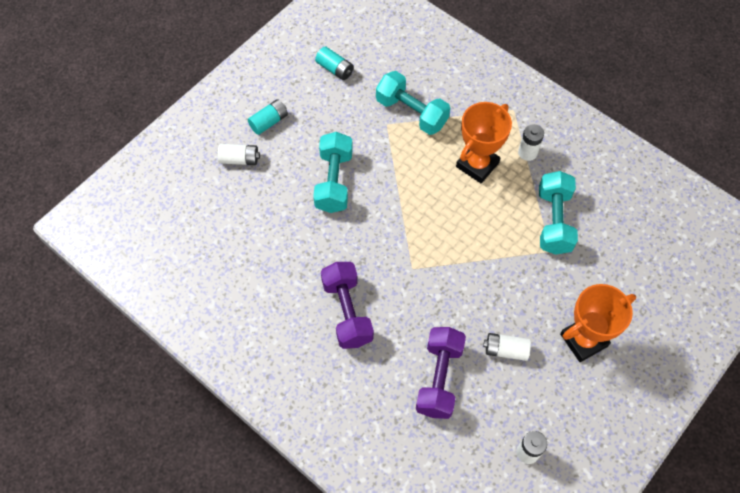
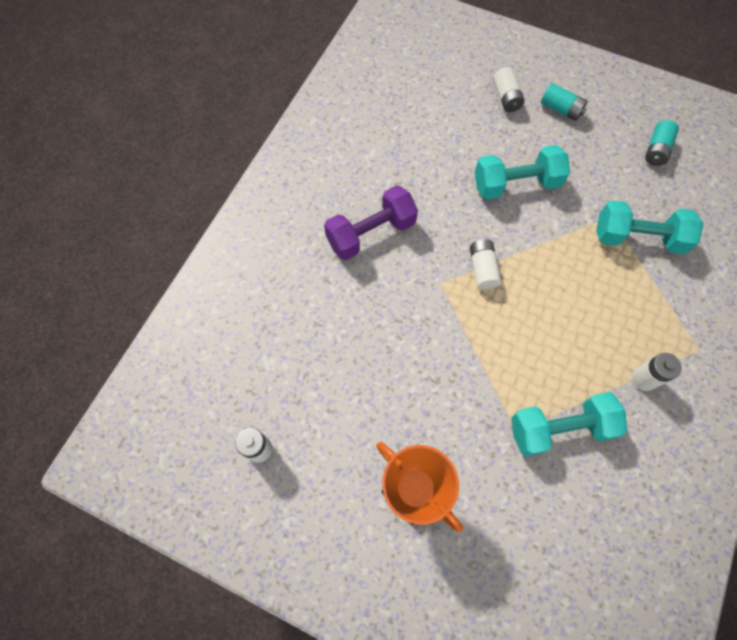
camera: 75 degrees right, 5 degrees up
turquoise dumbbell [376,71,450,135] -> turquoise dumbbell turned 75 degrees clockwise [596,200,704,254]
purple dumbbell [416,327,466,419] -> none
orange trophy [456,102,512,183] -> none
white battery [483,333,531,361] -> white battery moved to [470,239,501,290]

